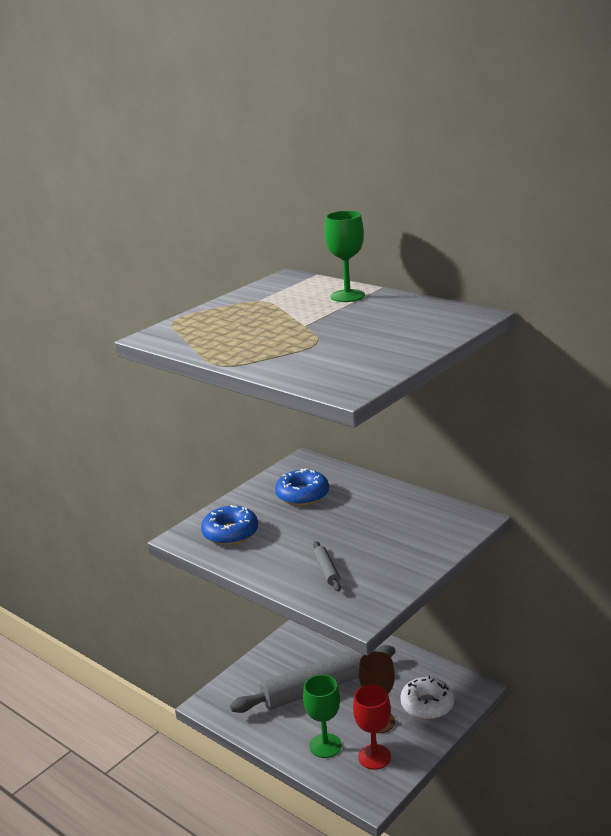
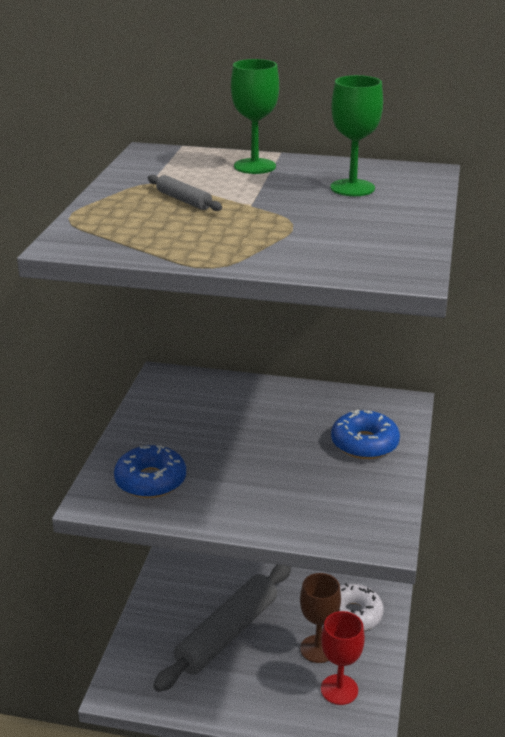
camera: 30 degrees left, 5 degrees up
blue donut [275,469,329,506] -> blue donut moved to [331,409,400,459]
green goblet [303,674,342,758] -> green goblet moved to [330,75,383,196]
grey rolling pin [313,541,341,591] -> grey rolling pin moved to [148,175,222,211]

